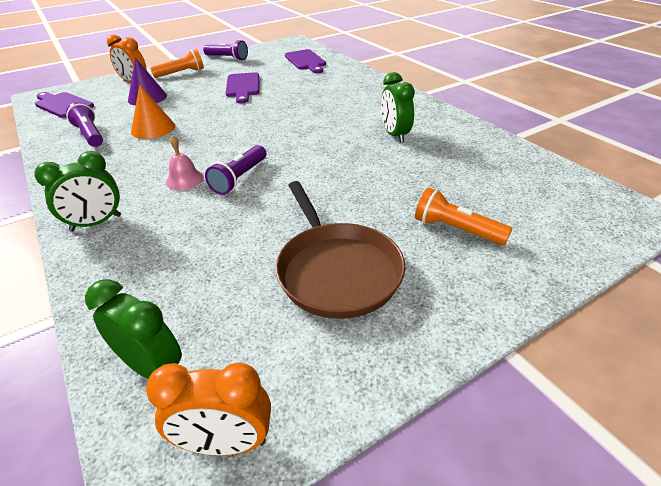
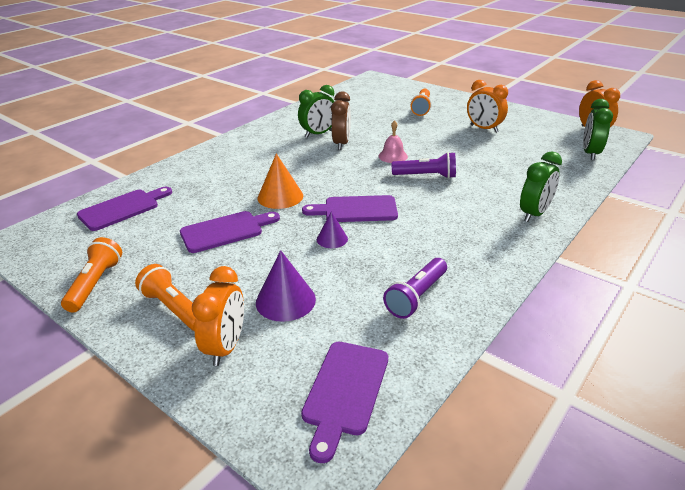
camera: 110 degrees left, 5 degrees down
green clock [35,151,121,231] -> green clock turned 90 degrees clockwise [520,151,562,222]
orange cone [131,85,175,139] -> orange cone moved to [258,153,303,209]
pink bell [166,135,204,190] -> pink bell moved to [379,120,408,163]
purple flashlight [203,40,248,61] -> orange flashlight [61,237,122,312]
brown pan [276,181,405,319] -> orange clock [467,80,508,133]
none -> purple cutting board [302,195,398,222]
none -> purple cone [317,212,348,248]
none -> brown clock [331,92,351,150]

